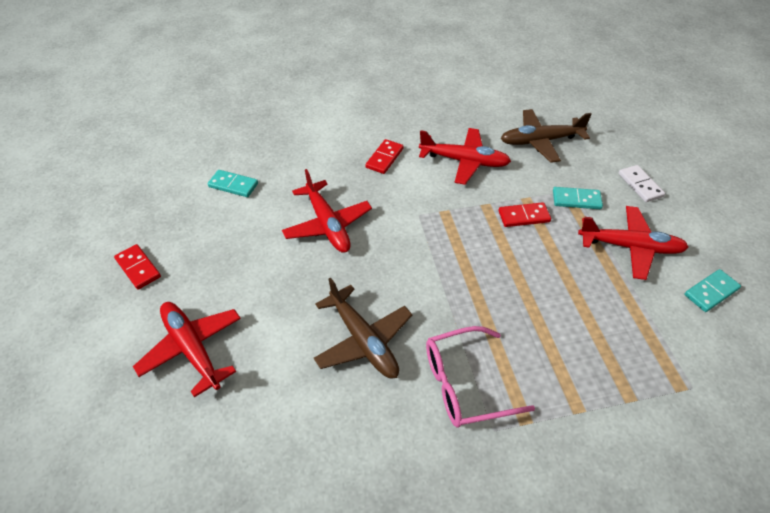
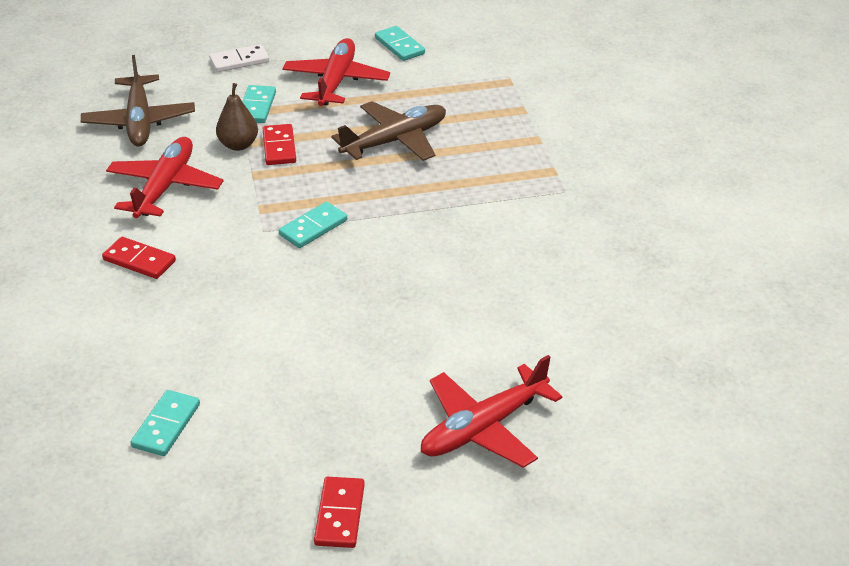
camera: 90 degrees left, 10 degrees down
red domino [114,244,161,290] -> red domino turned 45 degrees counterclockwise [314,477,365,548]
red plane [282,169,372,253] -> none
brown plane [314,278,412,379] -> brown plane moved to [331,101,446,161]
pink glasses [426,326,535,428] -> none
none -> brown pear [216,83,258,151]
none -> turquoise domino [279,202,347,248]

